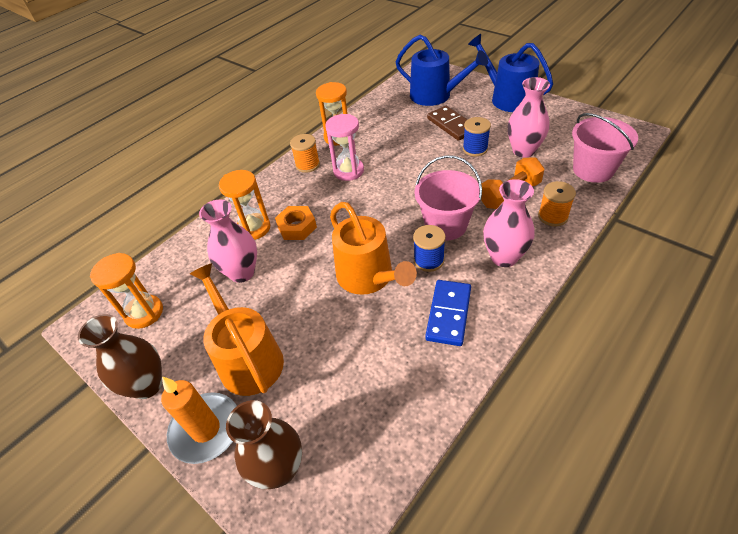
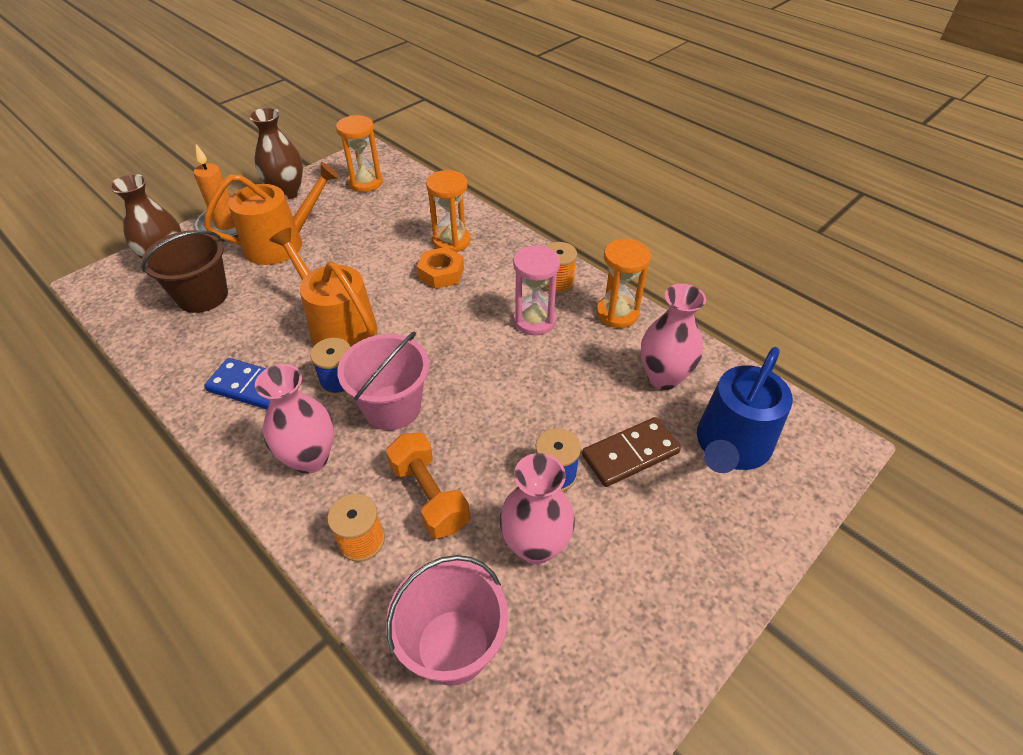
camera: 90 degrees right, 0 degrees up
pink vase [199,200,257,283] -> pink vase moved to [641,284,706,390]
orange watering can [330,202,417,295] -> orange watering can turned 75 degrees clockwise [269,228,377,347]
blue watering can [468,34,553,112] -> none
none -> brown bucket [142,230,228,313]

